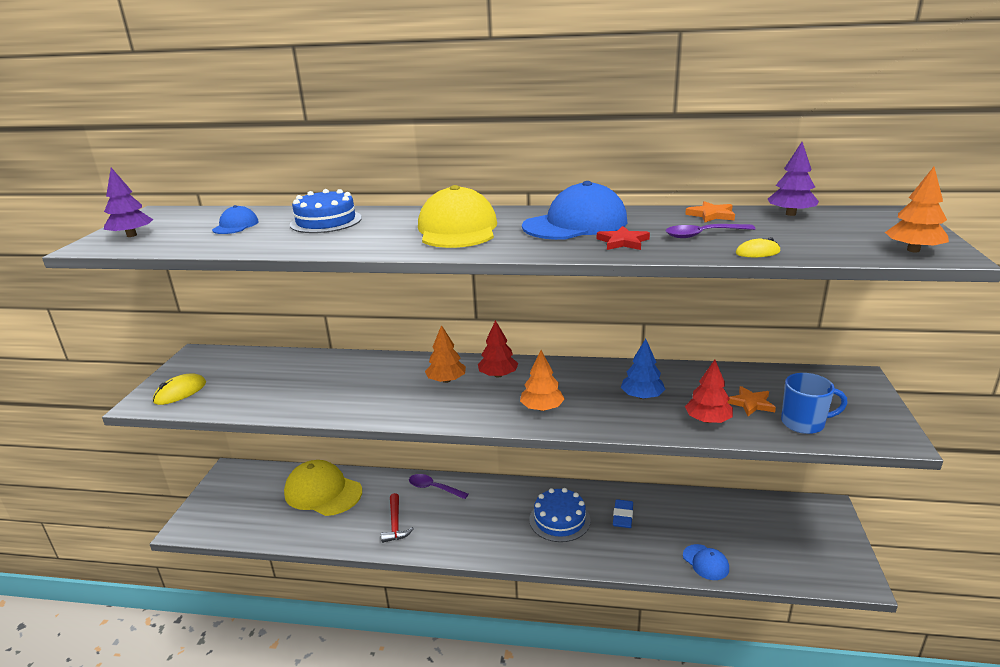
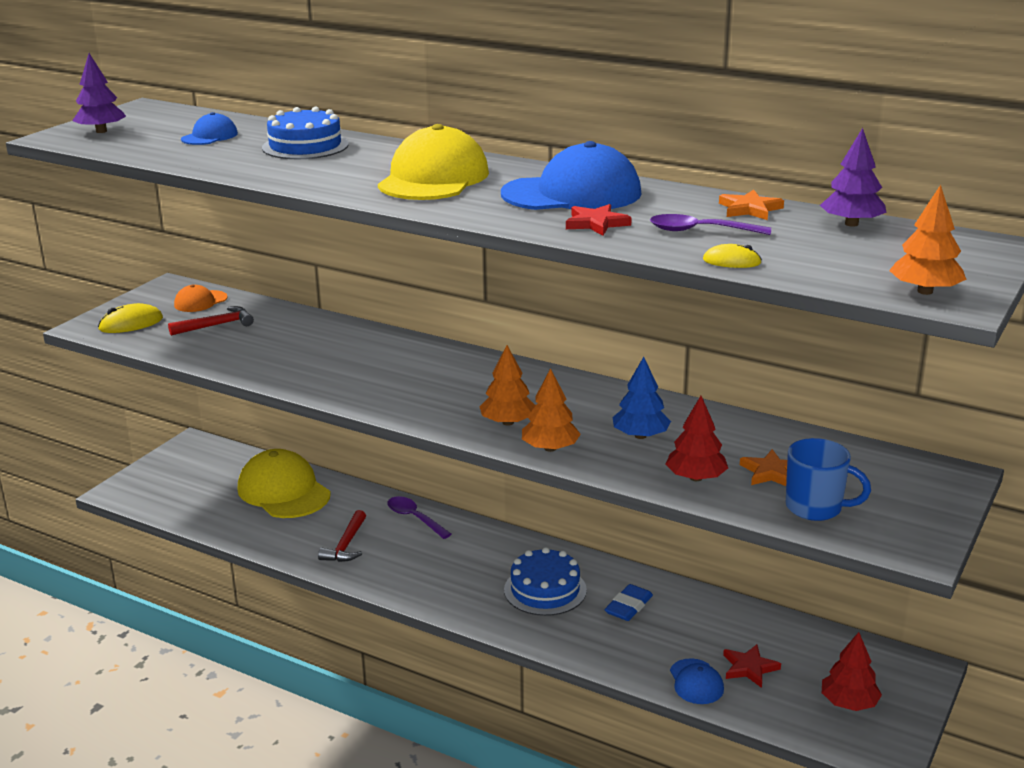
camera: 20 degrees right, 0 degrees up
orange tree [425,325,466,383] -> orange tree moved to [522,368,581,452]
red tree [478,320,518,378] -> red tree moved to [822,632,882,711]
none -> red hammer [168,306,254,336]
none -> orange cap [174,285,228,312]
none -> red star [723,644,781,688]

